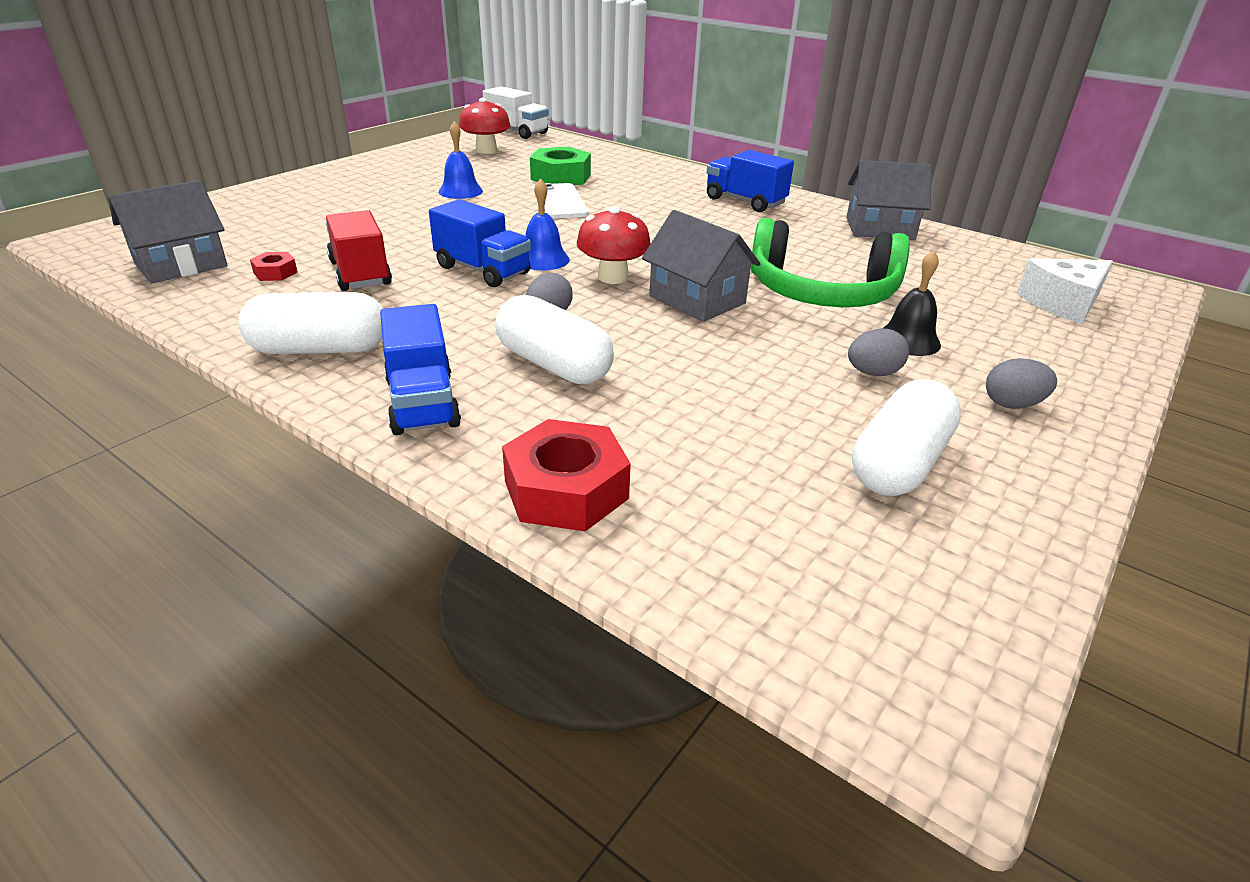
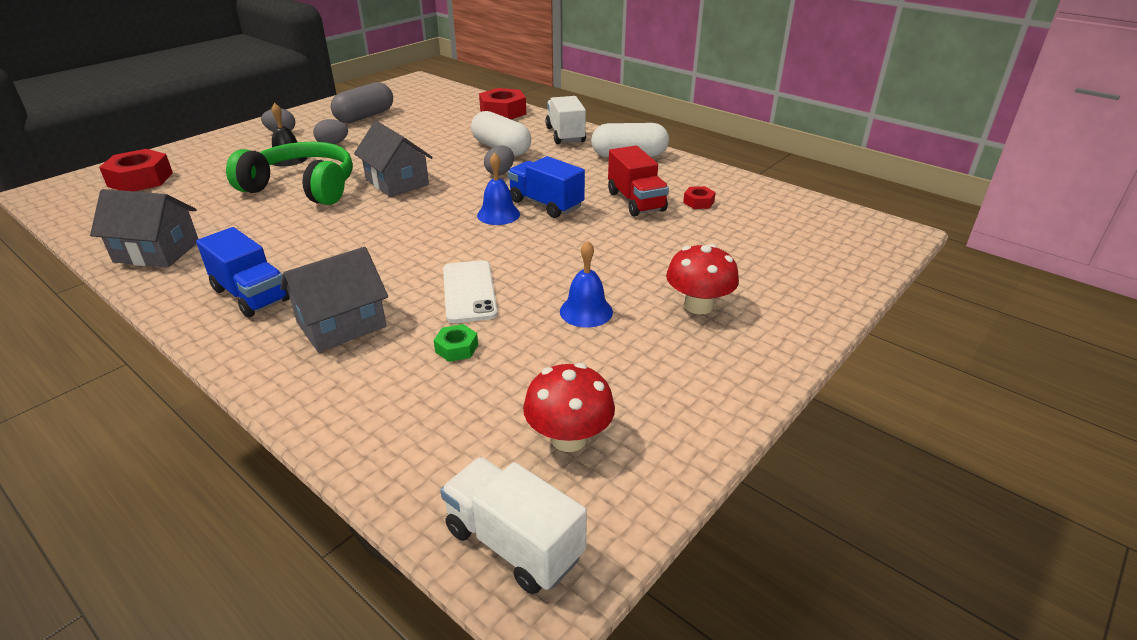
camera: 175 degrees left, 0 degrees up
grey house [108,180,228,284] -> grey house moved to [280,247,388,352]
blue truck [380,304,461,435] -> white truck [545,96,586,144]
green nut [530,147,591,185] -> green nut [434,324,478,362], size x0.50
red mushroom [577,206,651,284] -> red mushroom moved to [666,244,739,315]
white capsule [852,379,961,496] -> grey capsule [331,82,393,123]
white cheese [1017,258,1113,324] -> red nut [99,149,173,191]

